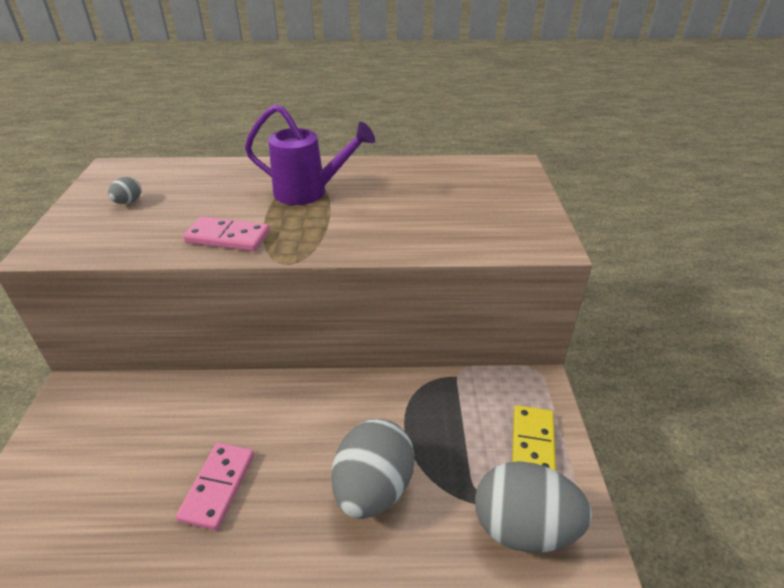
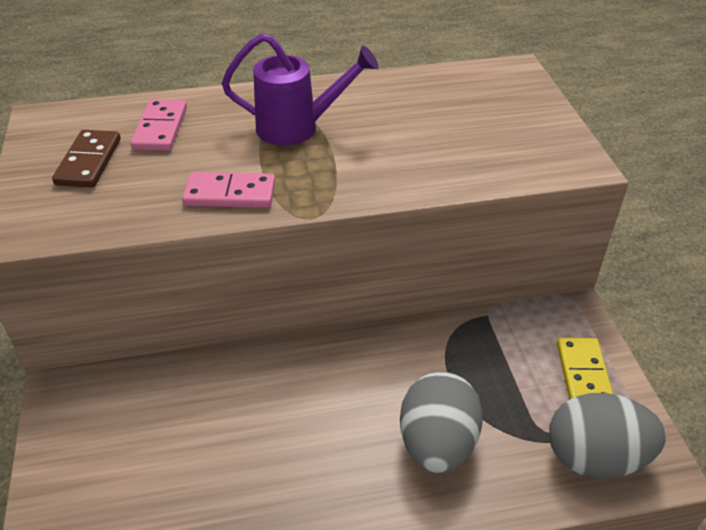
camera: 10 degrees left, 5 degrees up
grey egg [108,177,141,204] -> brown domino [52,130,121,188]
pink domino [176,443,254,530] -> pink domino moved to [131,99,187,151]

